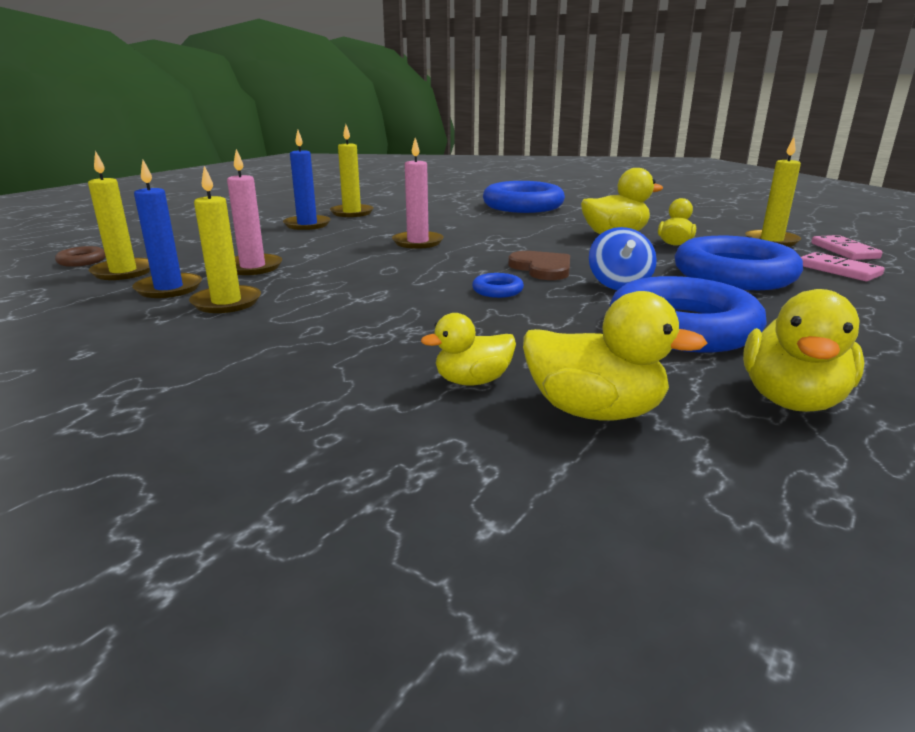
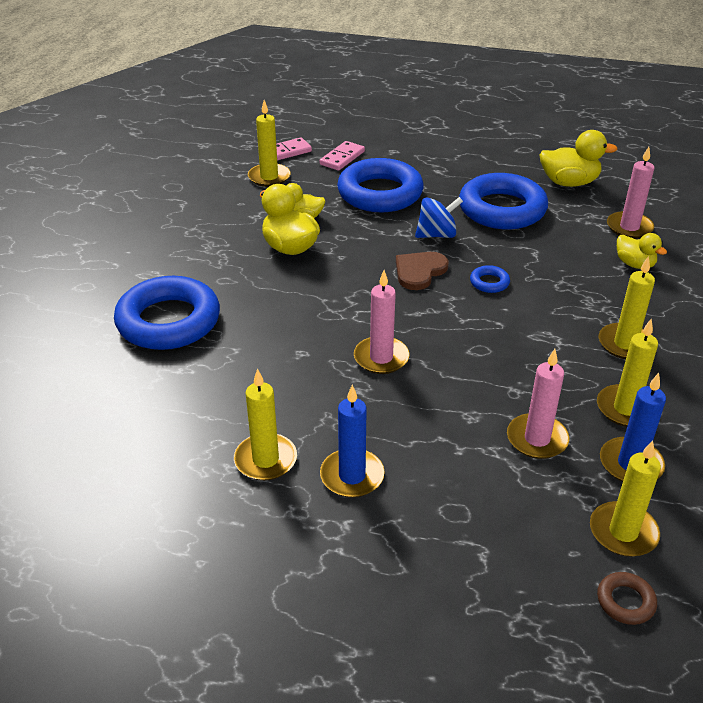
camera: 110 degrees left, 15 degrees up
yellow duck [523,291,707,421] -> pink candle [607,147,654,239]
none -> yellow candle [599,256,655,359]

